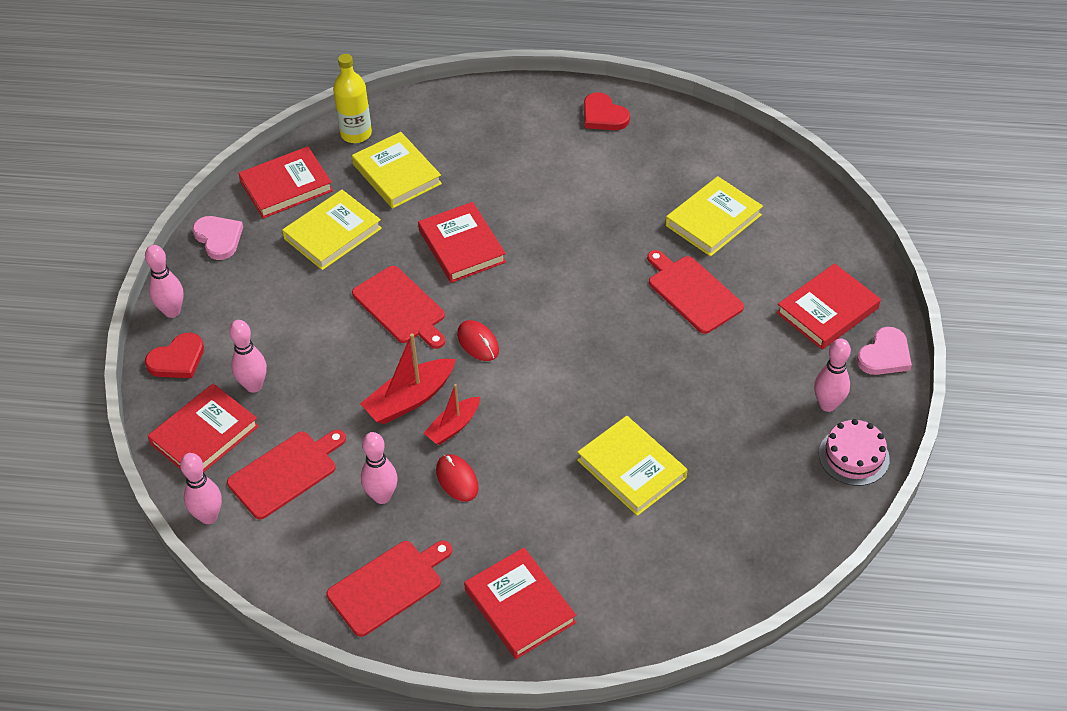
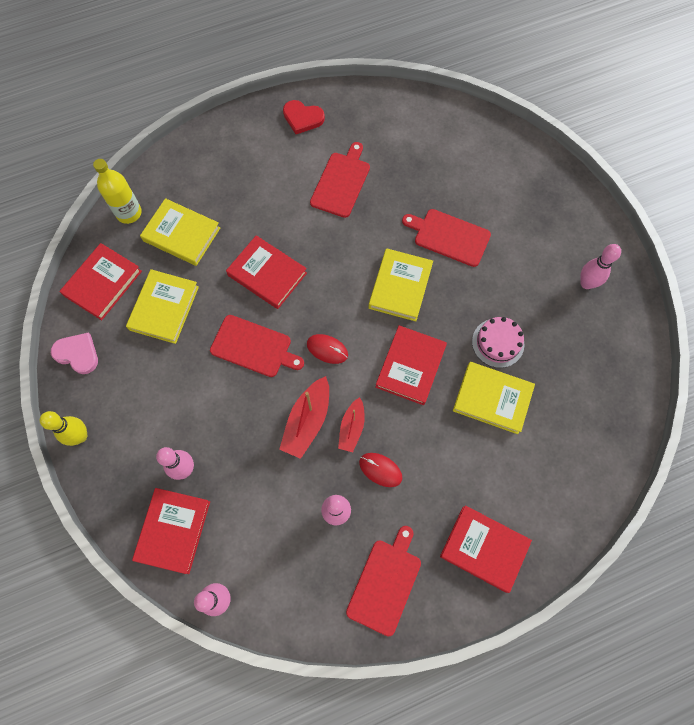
camera: 30 degrees left, 20 degrees up
pink bowling pin [145,245,184,318] -> yellow bowling pin [40,411,87,446]
red heart [145,333,204,378] -> none
red cutting board [227,430,346,520] -> red cutting board moved to [310,142,370,218]
yellow book [666,176,763,257] -> yellow book moved to [368,248,433,321]
red book [776,263,881,350] -> red book moved to [375,325,447,405]
pink cake [819,419,890,486] -> pink cake moved to [472,317,524,368]
pink heart [857,327,912,375] -> none

